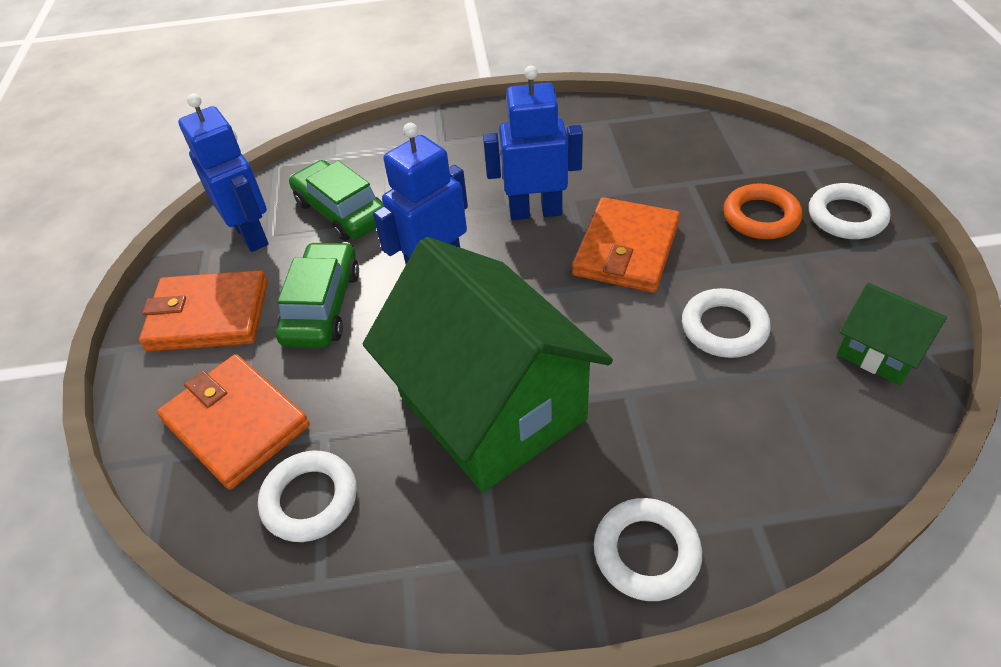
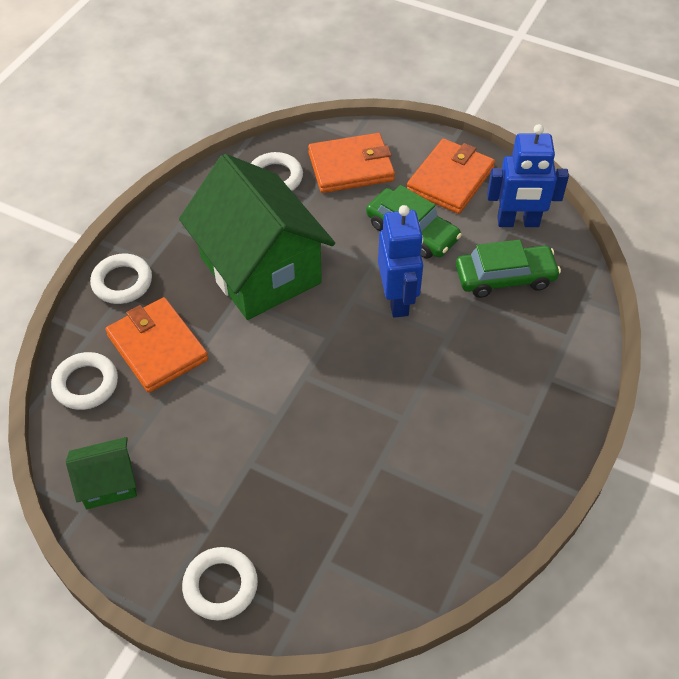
camera: 120 degrees right, 5 degrees up
green house [363,237,613,492] -> green house turned 60 degrees clockwise [179,154,335,320]
blue robot [483,65,583,220] -> none
orange wallet [572,197,680,293] -> orange wallet moved to [105,297,208,393]
white ring [682,288,771,358] -> white ring moved to [51,352,118,410]
orange ring [724,183,803,239] -> none

